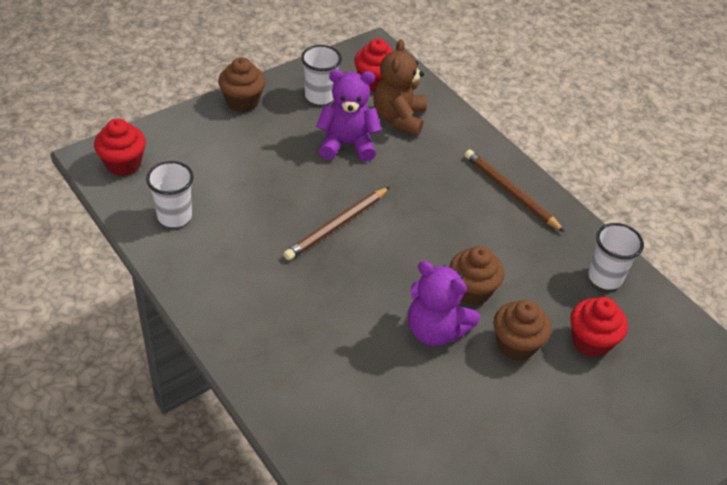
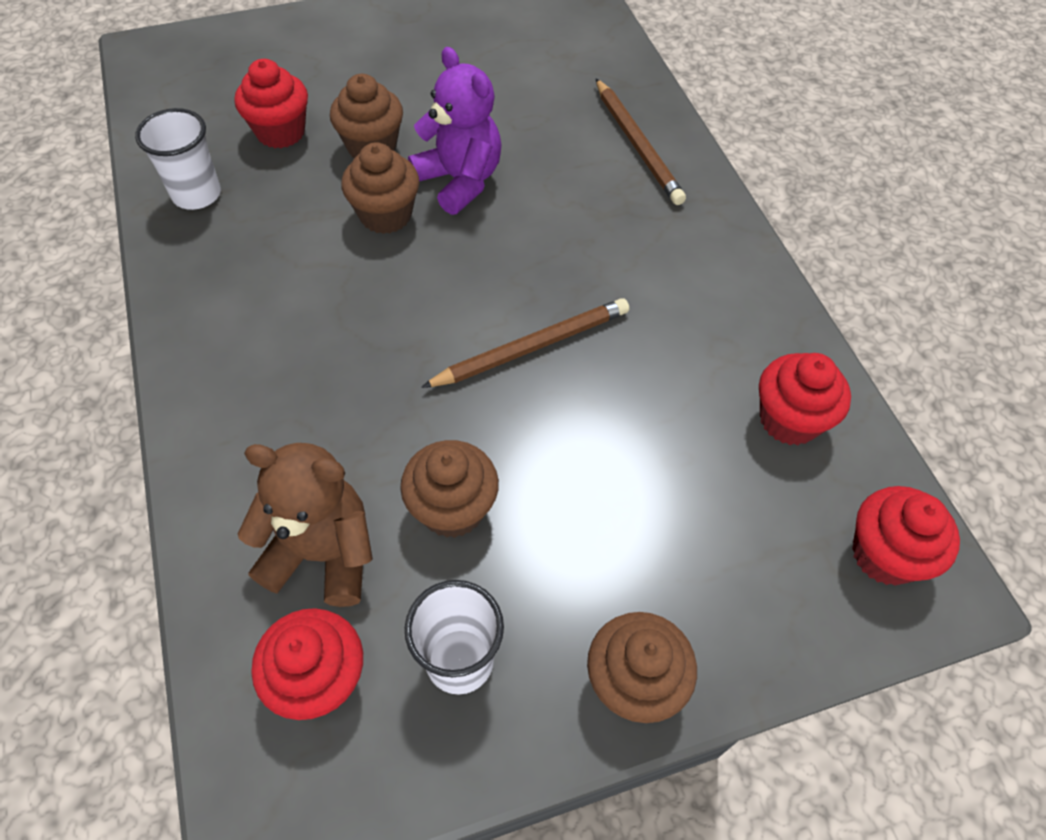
camera: 160 degrees left, 10 degrees up
white cup [146,161,194,227] -> red cupcake [759,353,851,445]
purple teddy bear [316,69,382,162] -> brown cupcake [400,440,499,538]
brown teddy bear [374,39,427,136] -> brown teddy bear turned 105 degrees counterclockwise [238,443,373,607]
brown pencil [465,150,565,232] -> brown pencil moved to [596,78,686,205]

